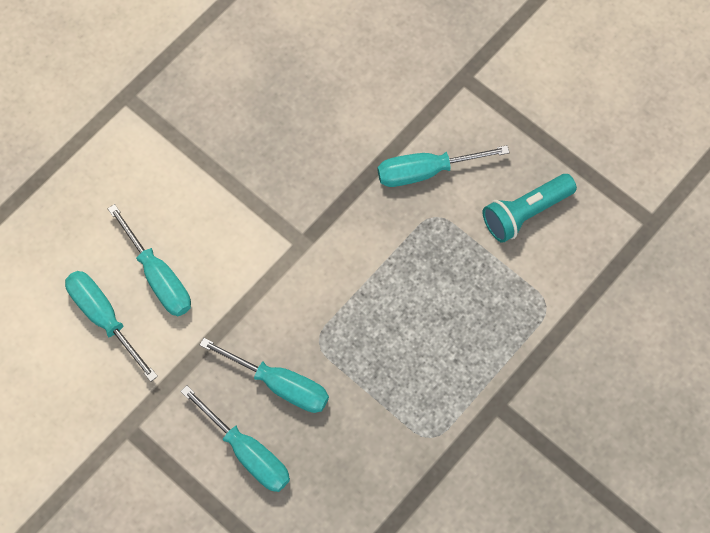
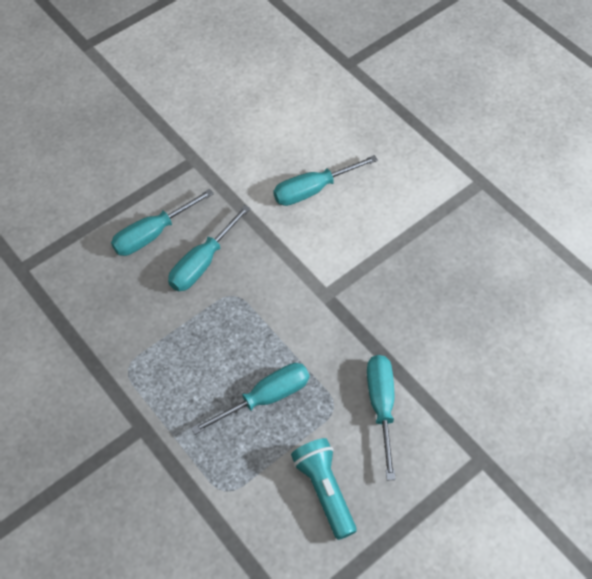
camera: 100 degrees right, 10 degrees down
turquoise screwdriver [65,271,158,382] -> turquoise screwdriver moved to [191,363,309,435]

